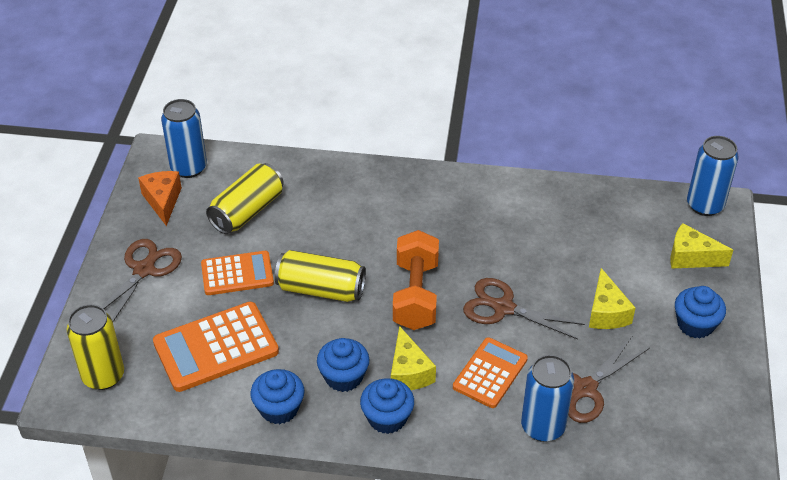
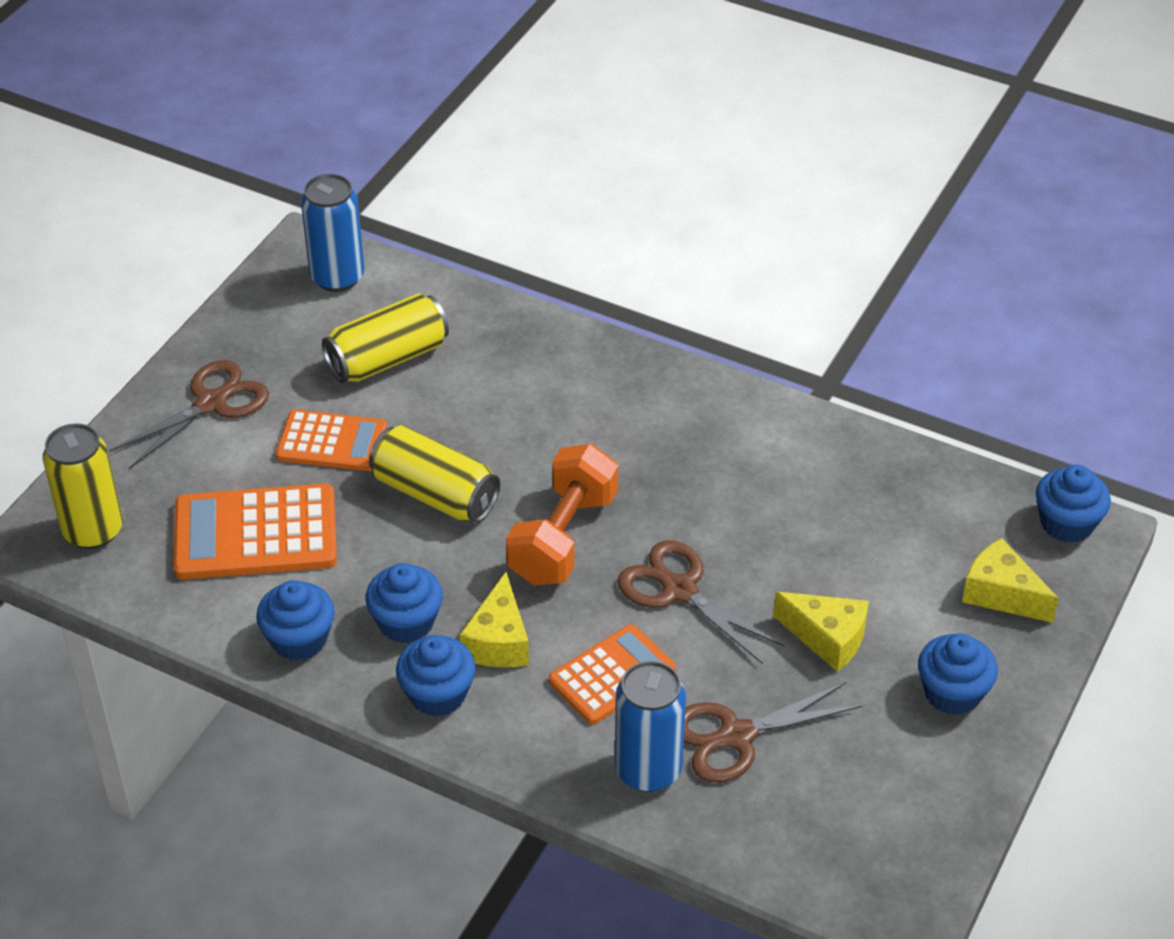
camera: 20 degrees right, 0 degrees up
orange cheese [138,171,182,226] -> none
yellow cheese [589,268,635,329] -> yellow cheese turned 75 degrees counterclockwise [773,592,869,672]
blue can [687,136,739,216] -> blue cupcake [1036,465,1111,543]

